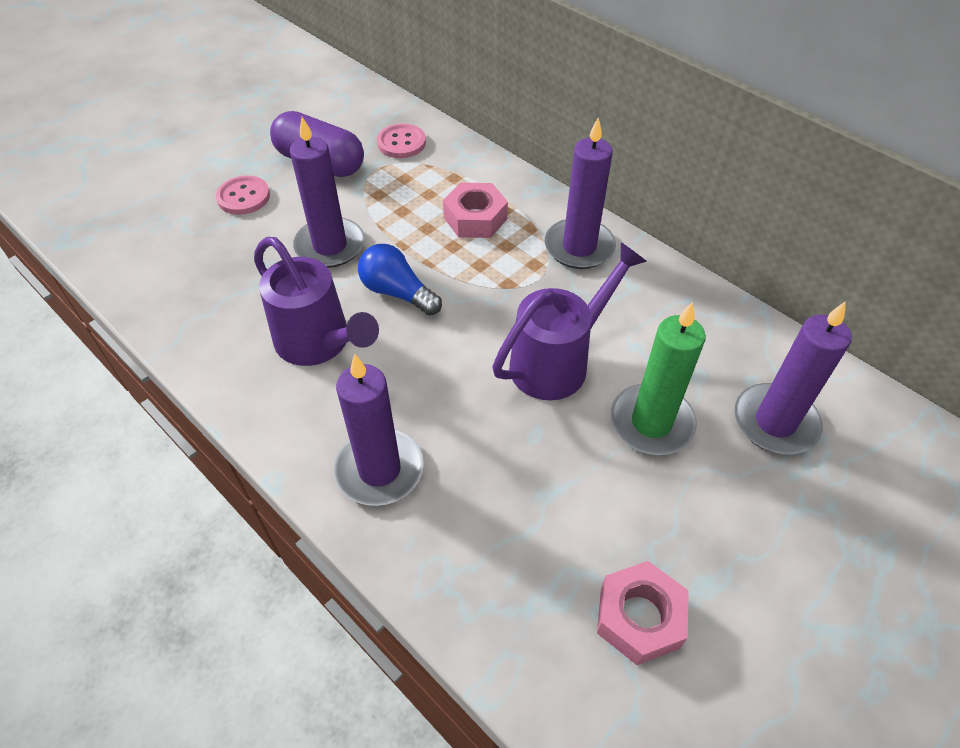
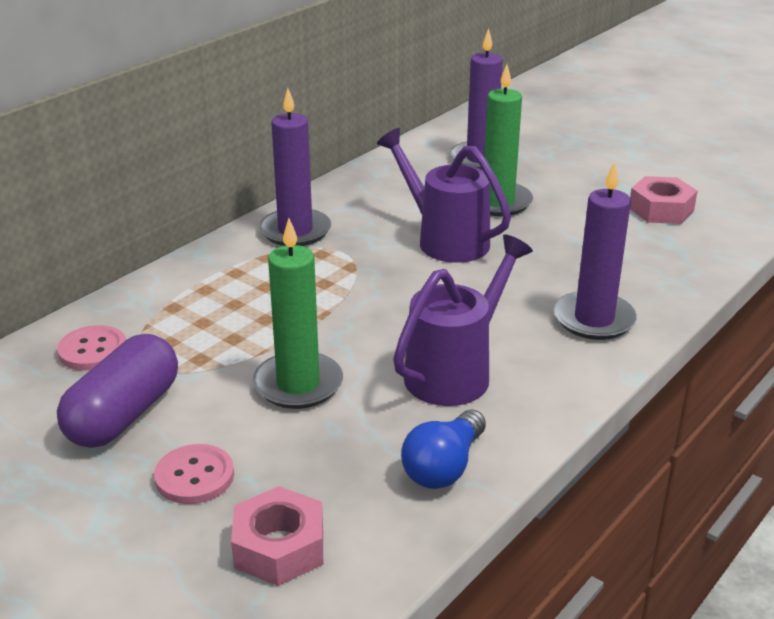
camera: 95 degrees left, 20 degrees down
purple candle [290,117,365,268] -> green candle [253,218,343,409]
blue light bulb [358,244,442,316] -> blue light bulb moved to [401,410,486,489]
pink nut [443,182,508,238] -> pink nut moved to [231,486,323,586]

